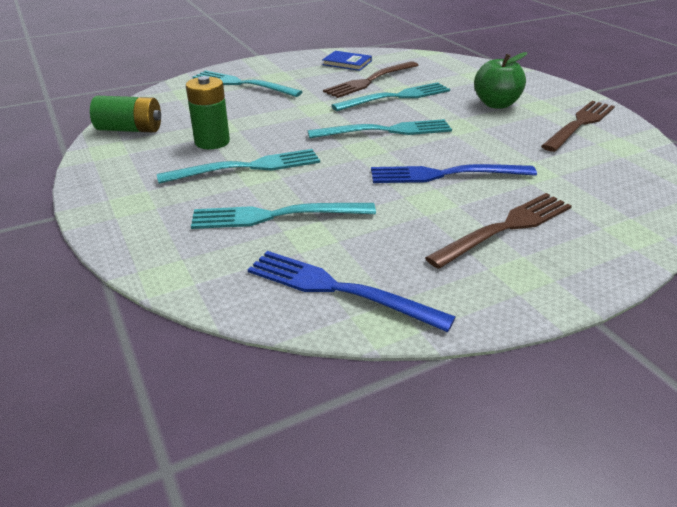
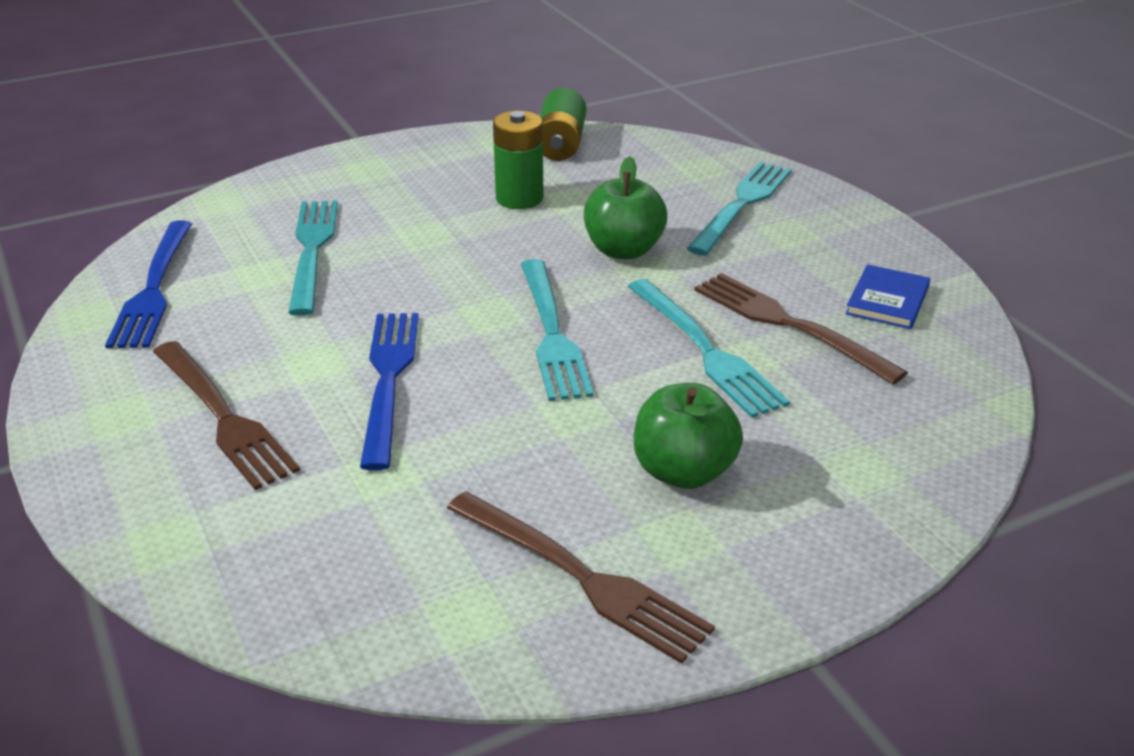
camera: 90 degrees right, 0 degrees up
turquoise fork [157,149,320,184] -> none
blue fork [247,251,456,332] -> blue fork turned 150 degrees clockwise [105,220,192,348]
none -> green apple [584,156,667,259]

